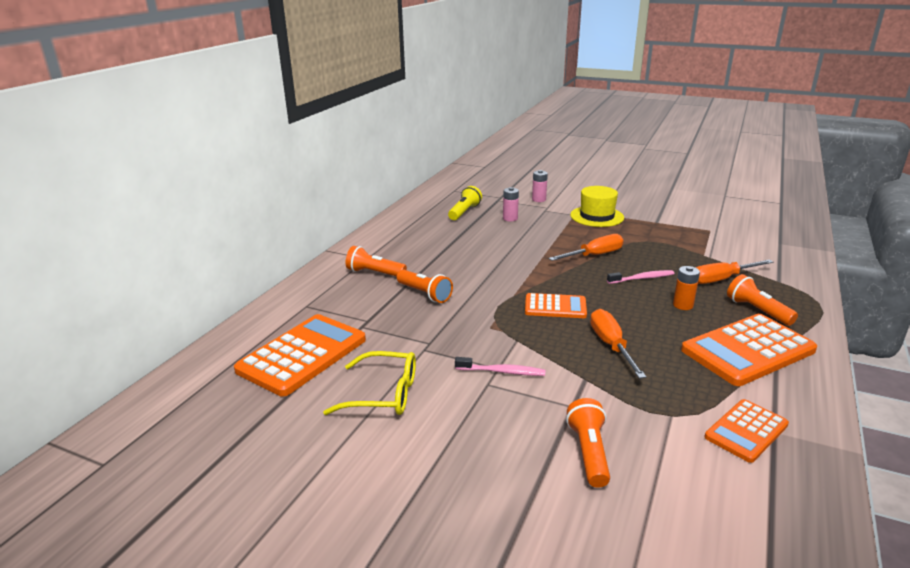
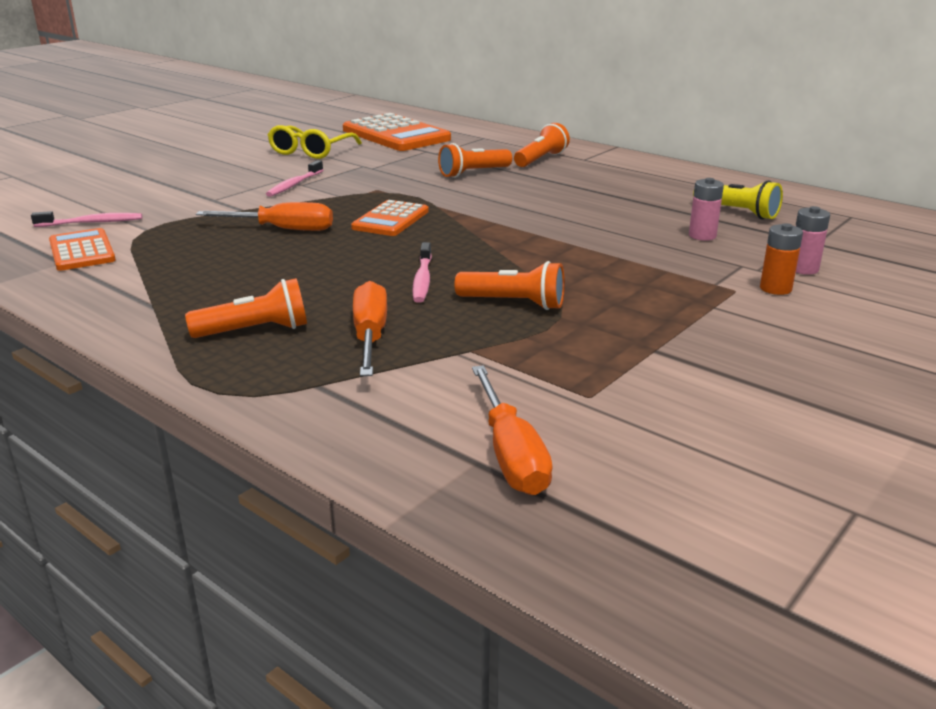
camera: 105 degrees right, 0 degrees up
orange screwdriver [548,234,624,261] -> orange screwdriver moved to [472,365,553,495]
orange flashlight [566,398,610,488] -> orange flashlight moved to [455,261,565,310]
yellow hat [570,186,624,227] -> none
orange battery [673,266,700,310] -> orange battery moved to [760,223,803,295]
orange calculator [681,314,817,386] -> none
none -> pink toothbrush [31,211,142,227]

